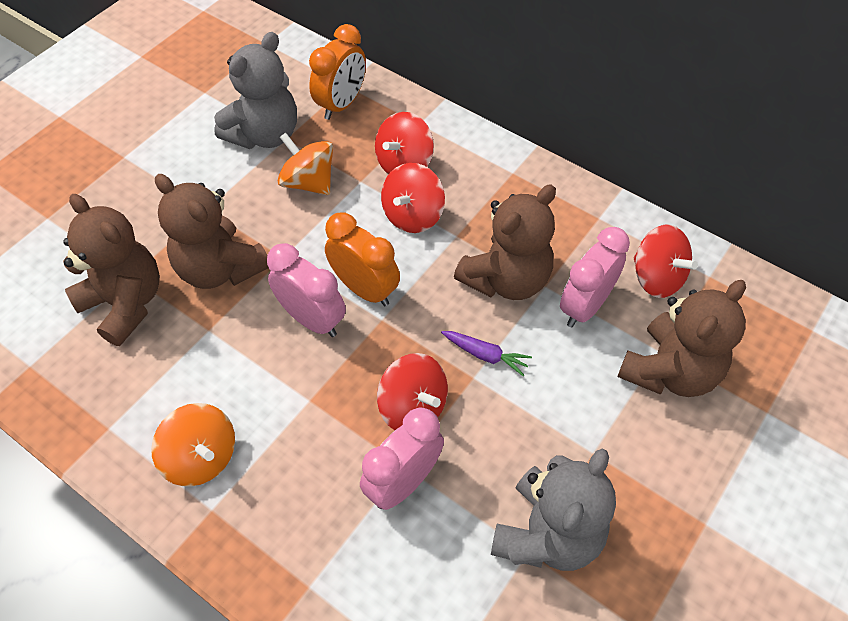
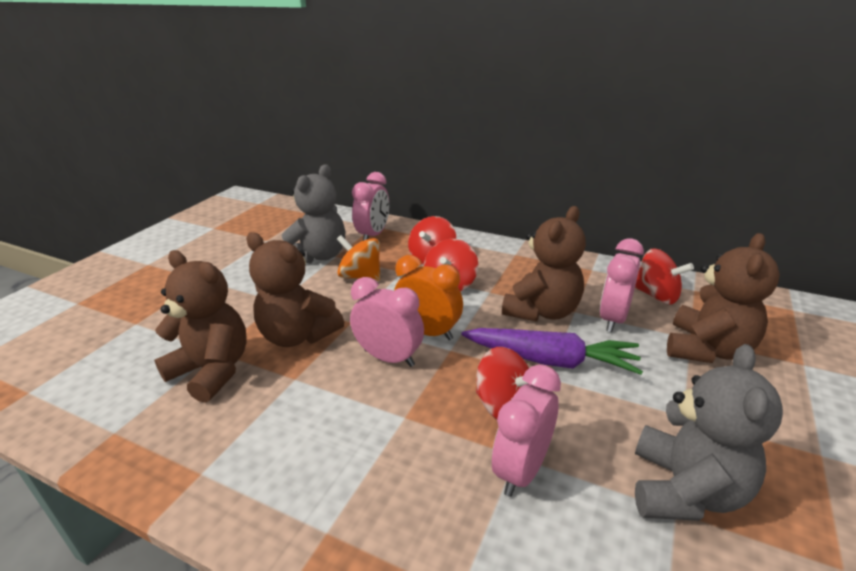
camera: 10 degrees left, 25 degrees down
orange spinning top [151,403,235,486] -> none
orange clock [309,24,366,120] -> pink clock [352,172,389,241]
purple carrot [441,331,532,376] -> purple carrot [462,328,643,375], size x2.08

